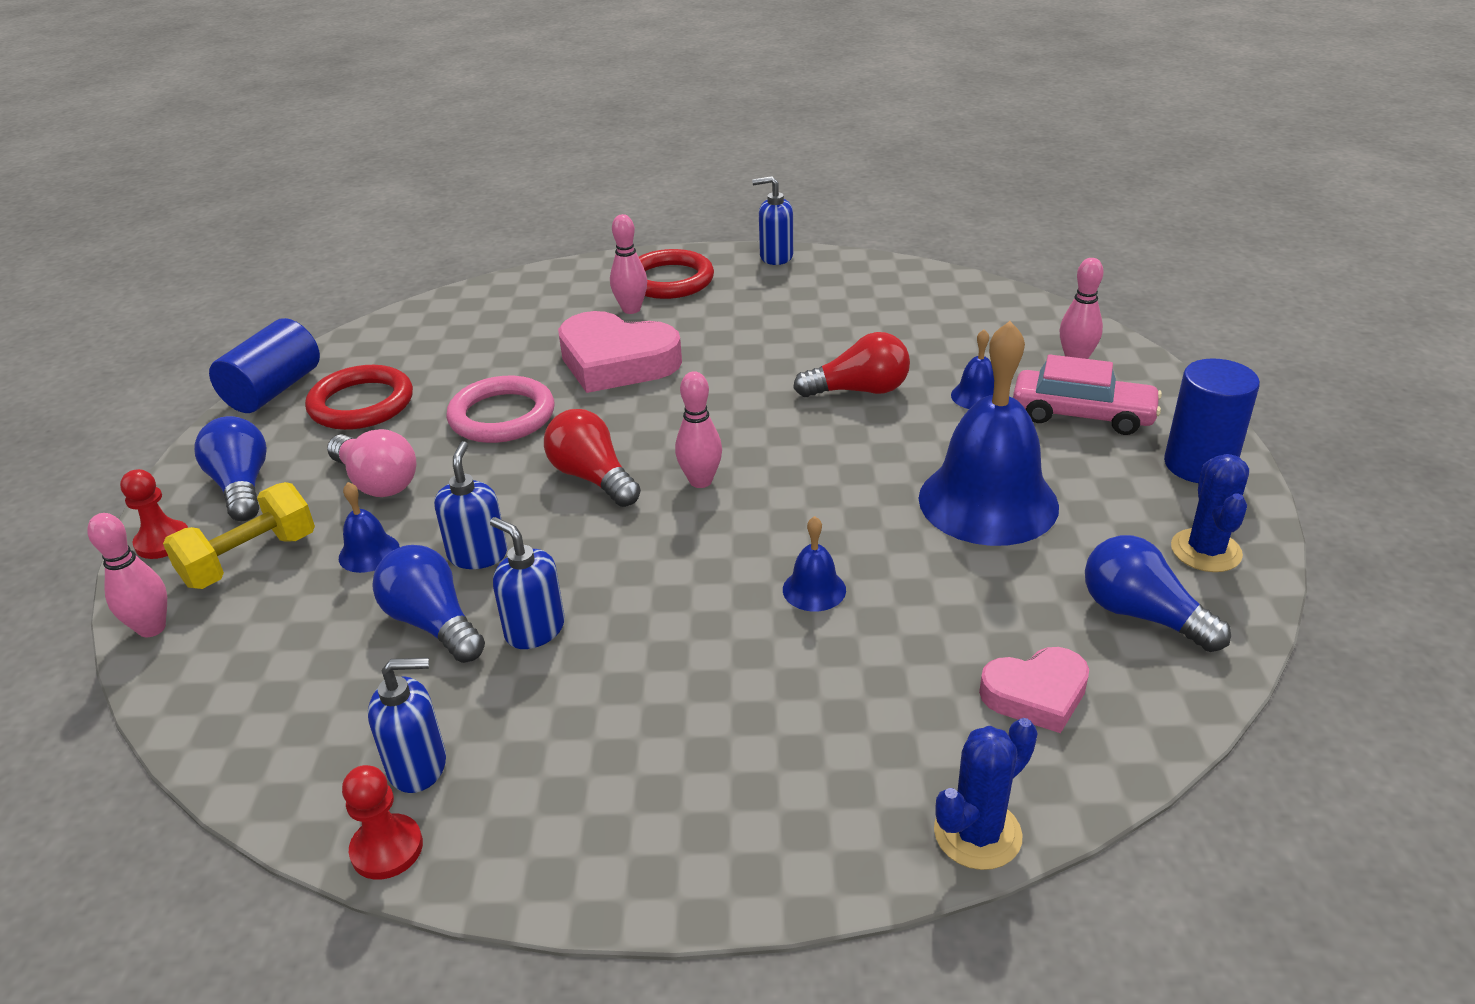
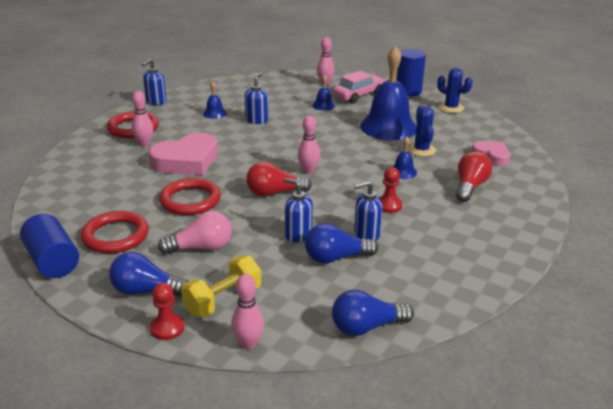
camera: 60 degrees left, 5 degrees down
yellow dumbbell [163,482,315,589] -> yellow dumbbell turned 60 degrees clockwise [181,255,261,317]
blue bell [339,482,400,573] -> blue bell moved to [203,82,227,119]
red pawn [342,765,423,880] -> red pawn moved to [379,167,402,213]
blue soap dispenser [368,657,446,793] -> blue soap dispenser moved to [245,73,268,124]
pink ring [446,376,555,443] -> red ring [159,178,221,215]
red light bulb [793,332,910,397] -> red light bulb moved to [456,151,492,202]
blue cactus [934,718,1038,870] -> blue cactus moved to [408,105,436,156]
pink heart [979,647,1089,733] -> pink heart turned 60 degrees counterclockwise [472,141,510,166]
blue light bulb [1085,535,1231,652] -> blue light bulb moved to [332,290,414,336]

